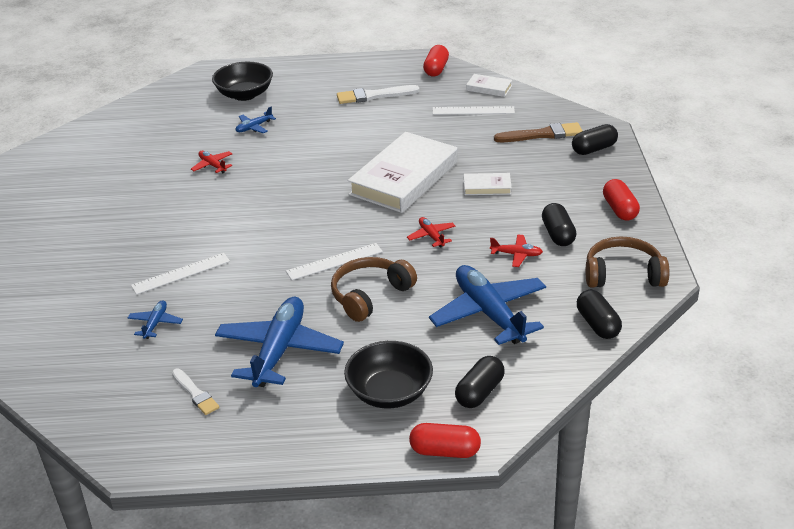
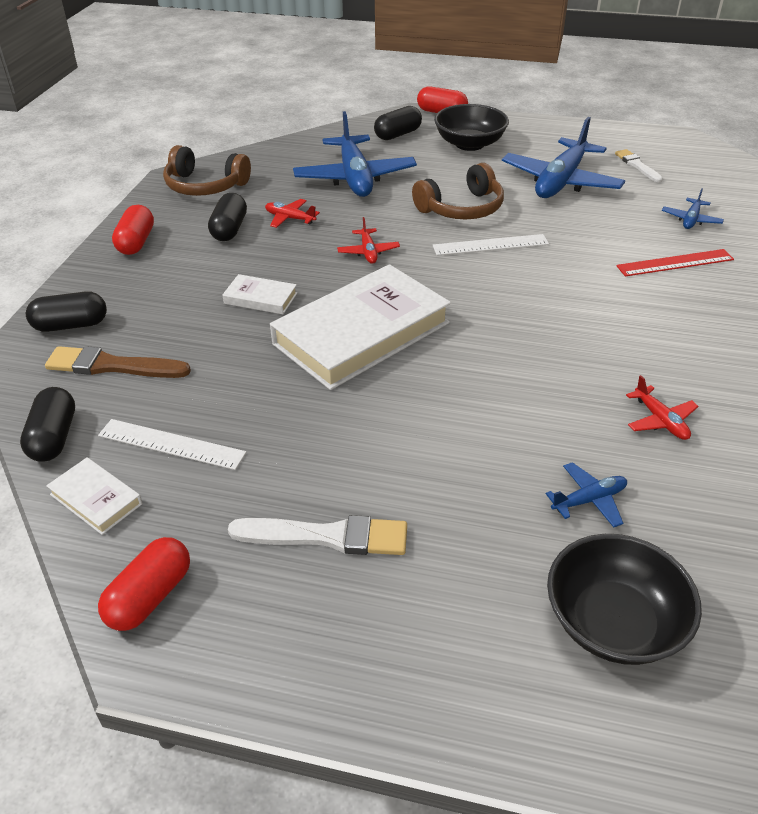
camera: 165 degrees left, 5 degrees up
white ruler [131,253,230,295] -> red ruler [616,249,734,277]
black capsule [577,290,622,339] -> black capsule moved to [20,387,75,462]

